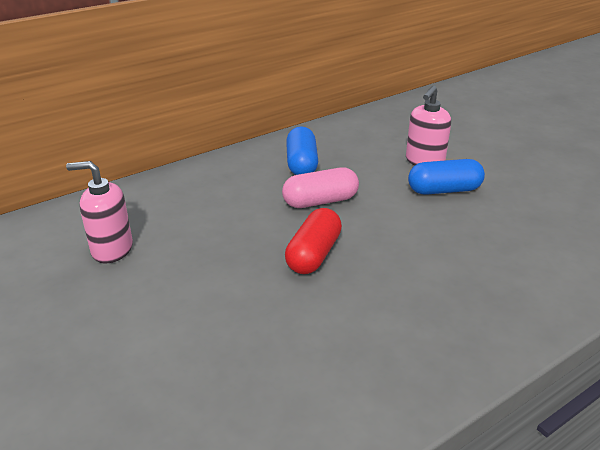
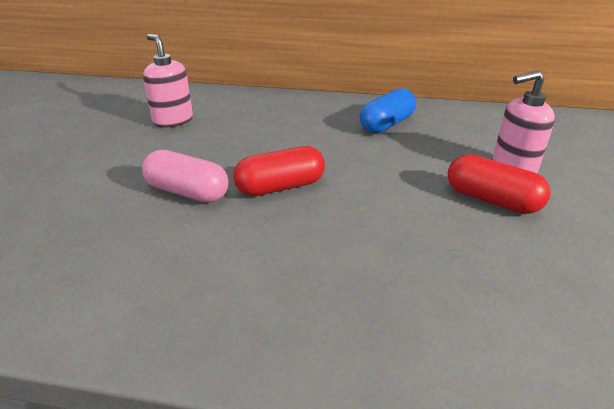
camera: 45 degrees right, 0 degrees up
pink capsule [282,168,359,208] -> pink capsule moved to [142,150,229,203]
blue capsule [408,159,485,195] -> red capsule [448,154,551,214]

